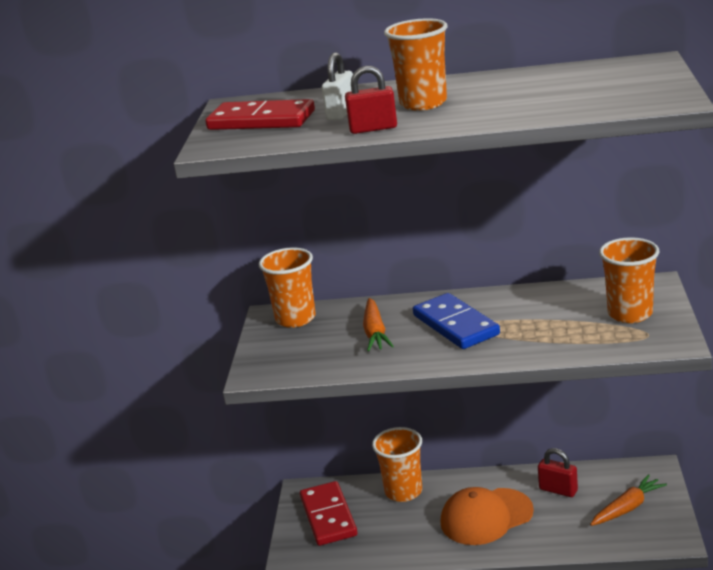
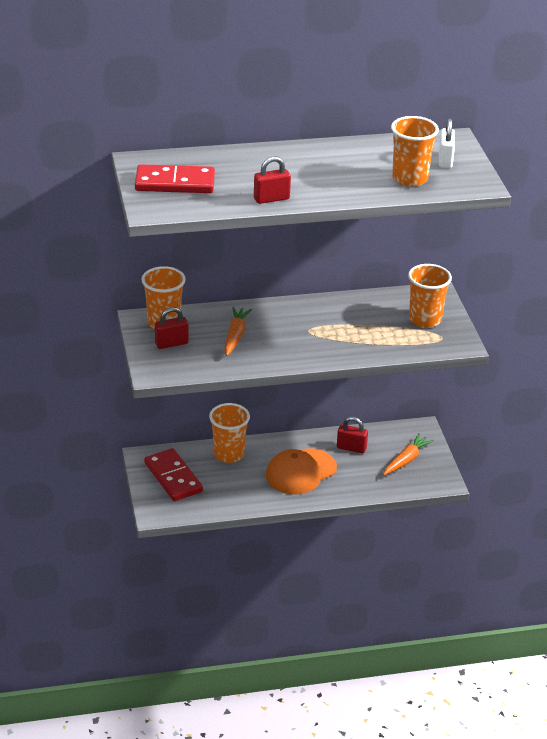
camera: 20 degrees left, 10 degrees up
white padlock [322,52,353,120] -> white padlock moved to [439,118,455,168]
orange carrot [363,298,394,351] -> orange carrot turned 150 degrees counterclockwise [224,307,252,356]
orange cup [384,18,448,111] -> orange cup moved to [391,116,439,187]
blue domino [413,293,500,349] -> none
none -> red padlock [155,307,188,349]

